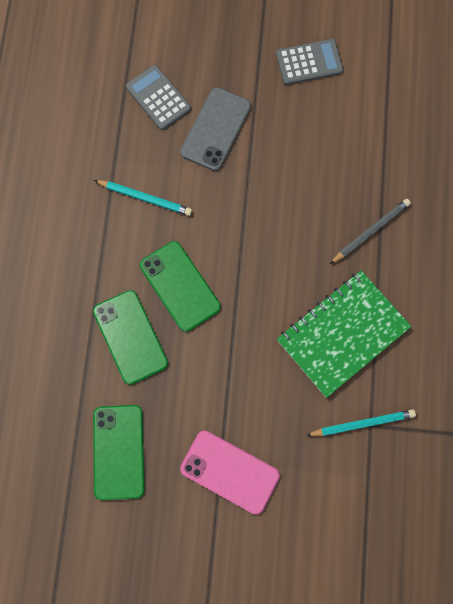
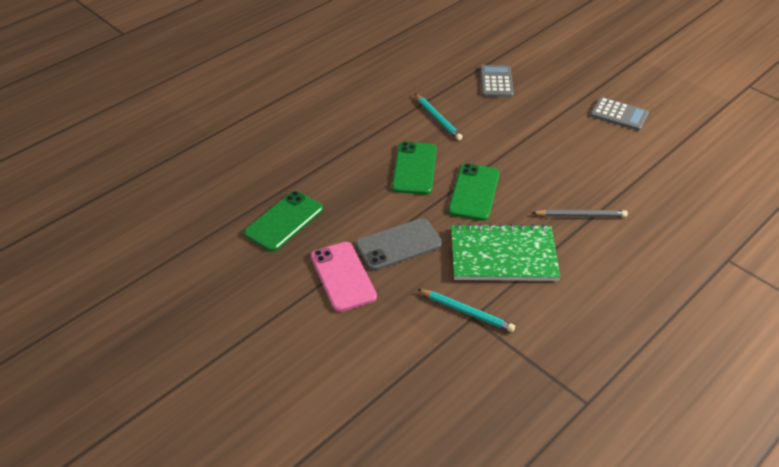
camera: 40 degrees right, 30 degrees down
green phone [93,290,168,385] -> green phone moved to [448,163,500,221]
grey phone [180,88,251,171] -> grey phone moved to [356,218,442,271]

